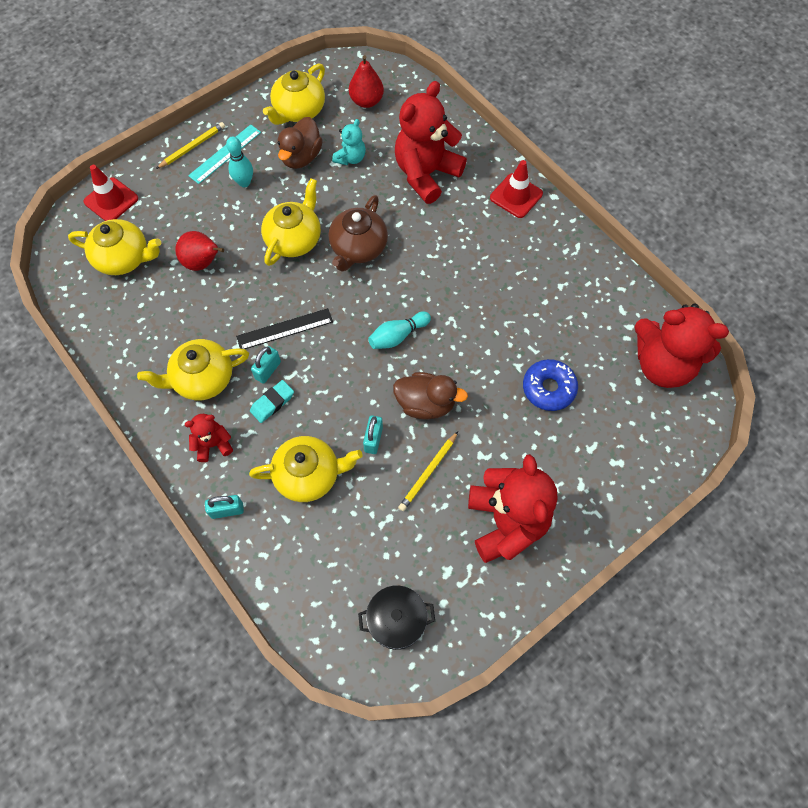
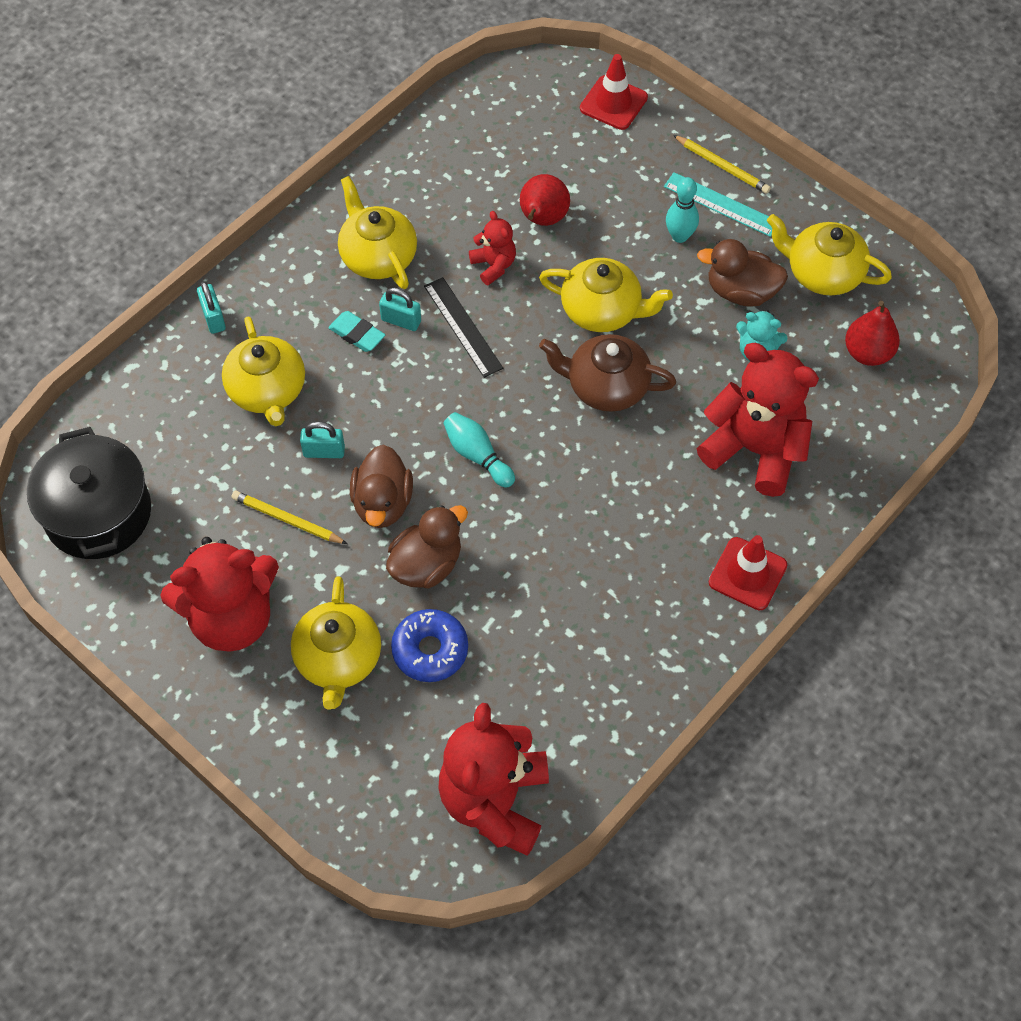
camera: 80 degrees right, 5 degrees down
yellow teapot [68,219,161,275] -> yellow teapot moved to [291,576,381,710]
red teddy bear [185,414,233,462] -> red teddy bear moved to [469,211,516,285]
black pot [358,585,435,650] -> black pot [27,427,151,559], size x1.60
none -> brown duck [386,505,468,588]

